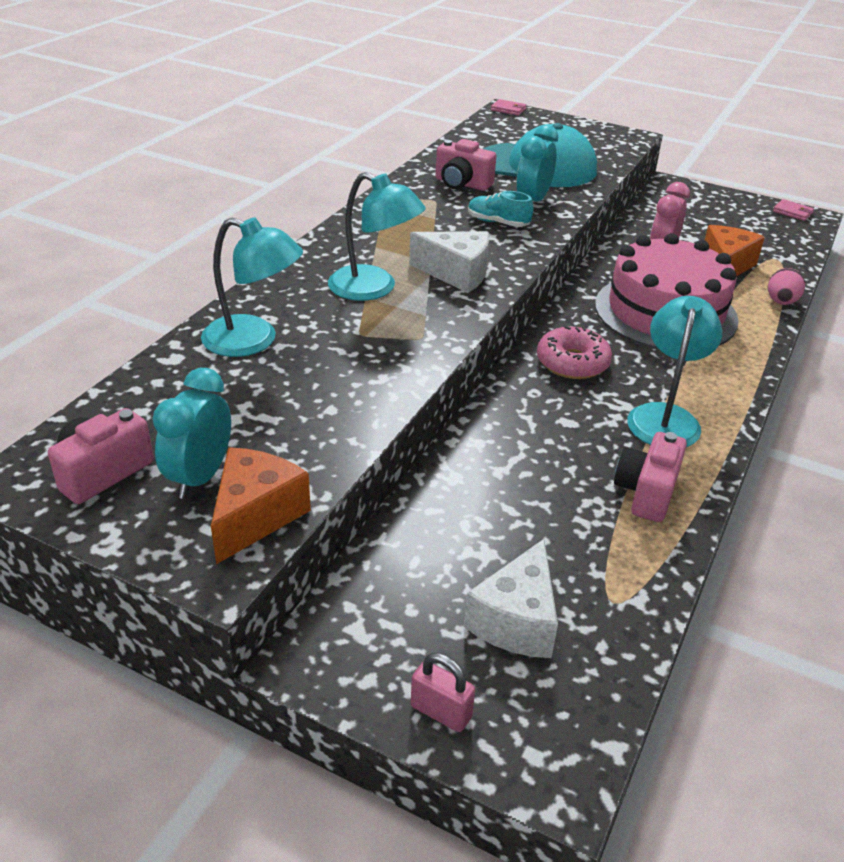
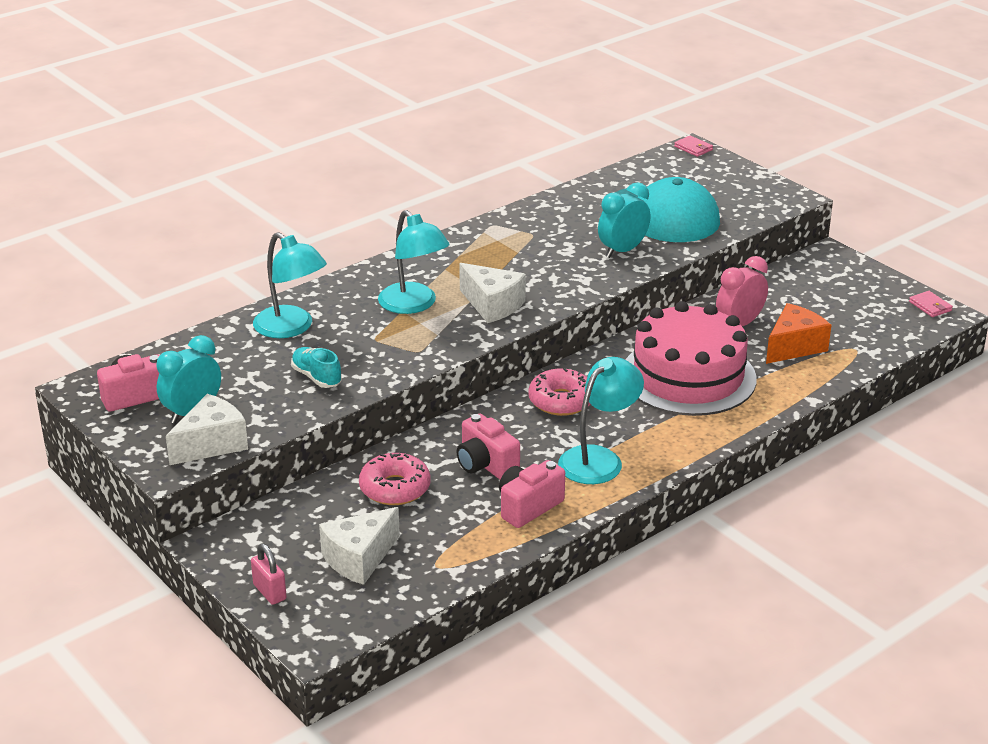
camera: 25 degrees right, 5 degrees down
orange cheese [211,447,311,564] -> white cheese [166,394,248,465]
pink camera [436,139,496,191] -> pink camera moved to [456,414,520,479]
turquoise shoe [468,191,533,227] -> turquoise shoe moved to [291,347,342,388]
pink egg [768,268,805,305] -> none
none -> pink donut [359,453,430,505]

